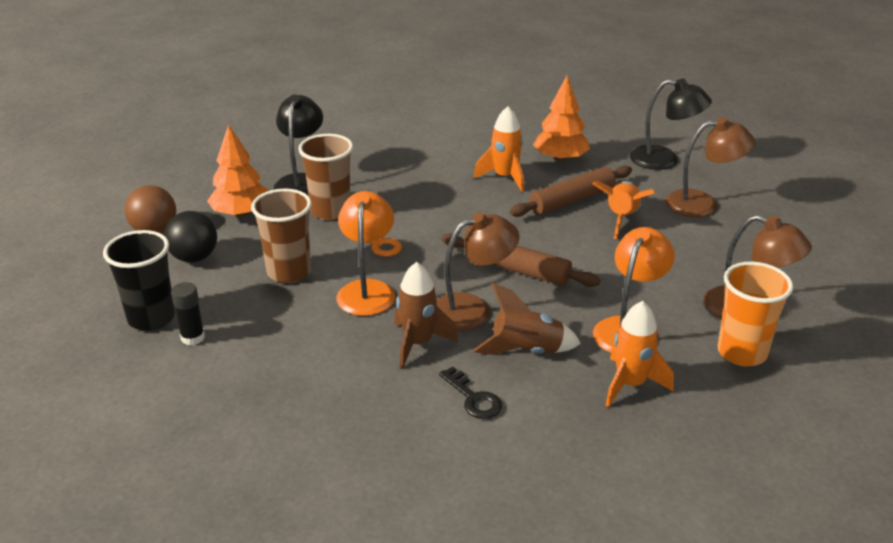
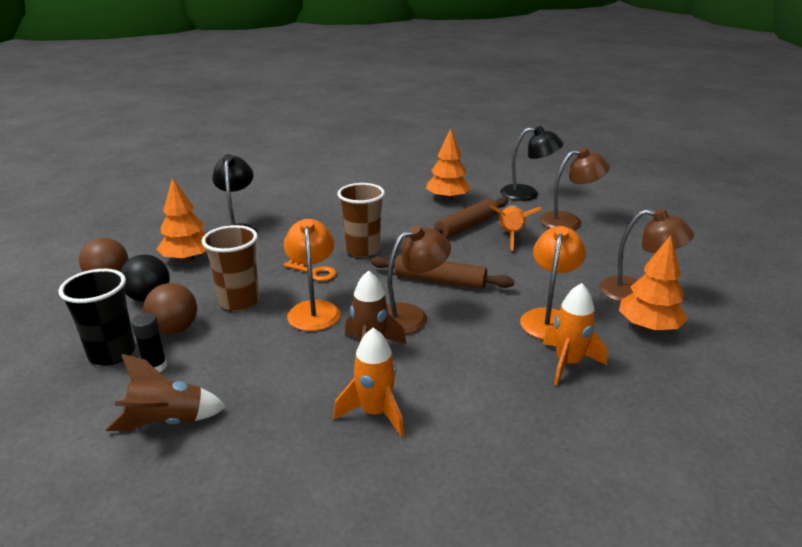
camera: 10 degrees left, 5 degrees down
brown cup [298,134,353,220] -> brown cup moved to [337,183,385,258]
black key [439,367,502,419] -> none
brown rocket [473,283,581,355] -> brown rocket moved to [105,354,226,431]
orange rocket [474,106,524,192] -> orange rocket moved to [333,328,404,437]
orange cup [718,262,793,366] -> orange tree [619,235,688,331]
none -> brown ball [143,283,197,334]

